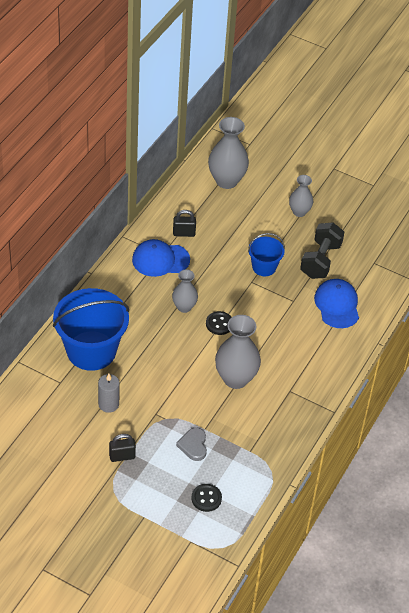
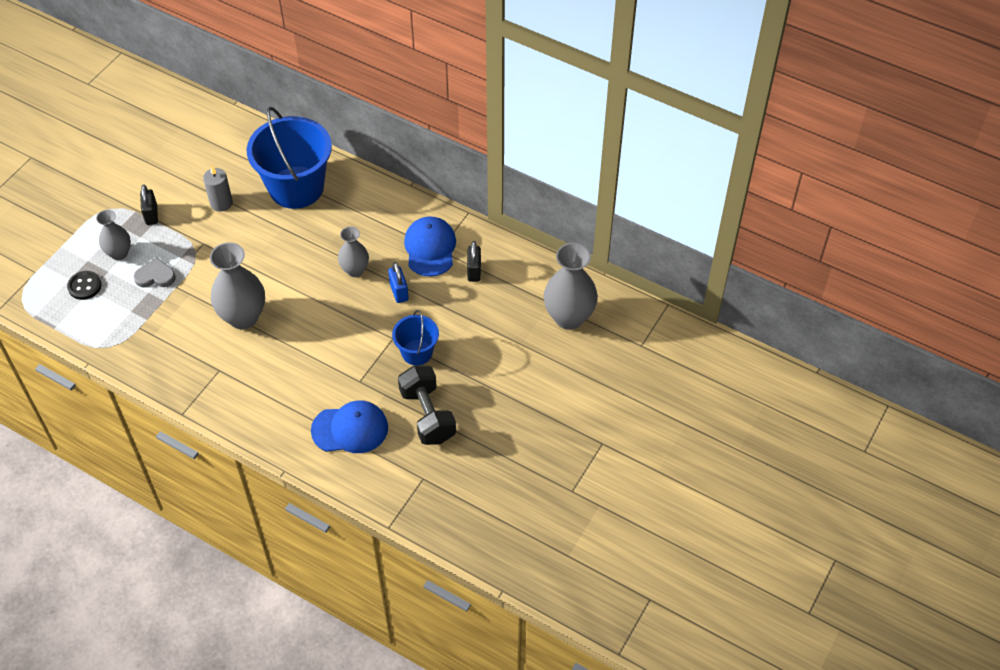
camera: 95 degrees right, 5 degrees up
black button [206,311,232,335] -> none
grey vase [289,175,313,217] -> grey vase moved to [96,210,131,260]
black dumbbell [300,222,344,279] -> black dumbbell turned 45 degrees clockwise [398,366,456,445]
none -> blue padlock [388,262,409,303]

